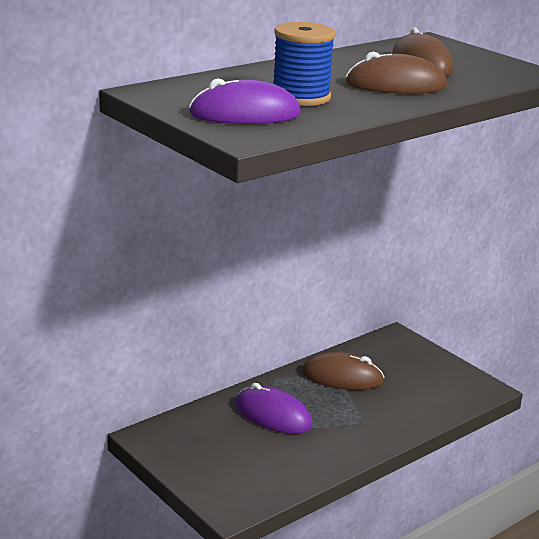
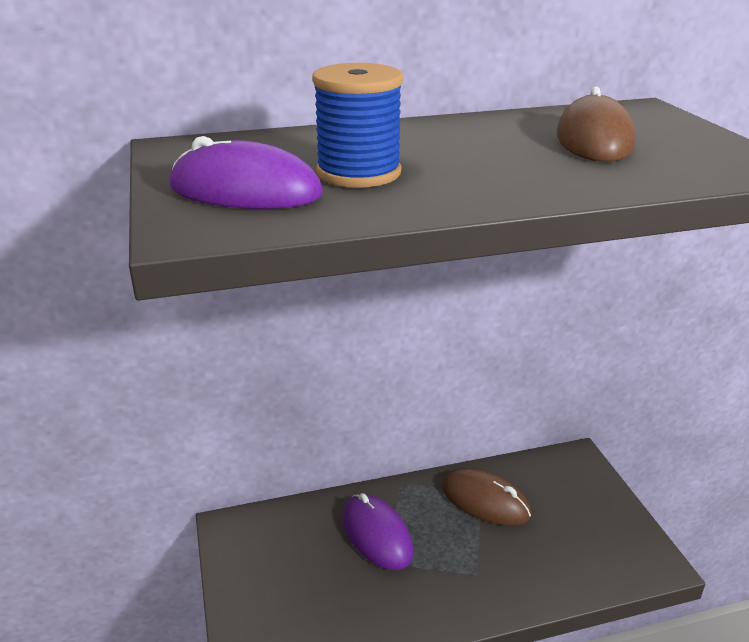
camera: 25 degrees right, 5 degrees up
brown mouse [346,52,447,94] -> none

